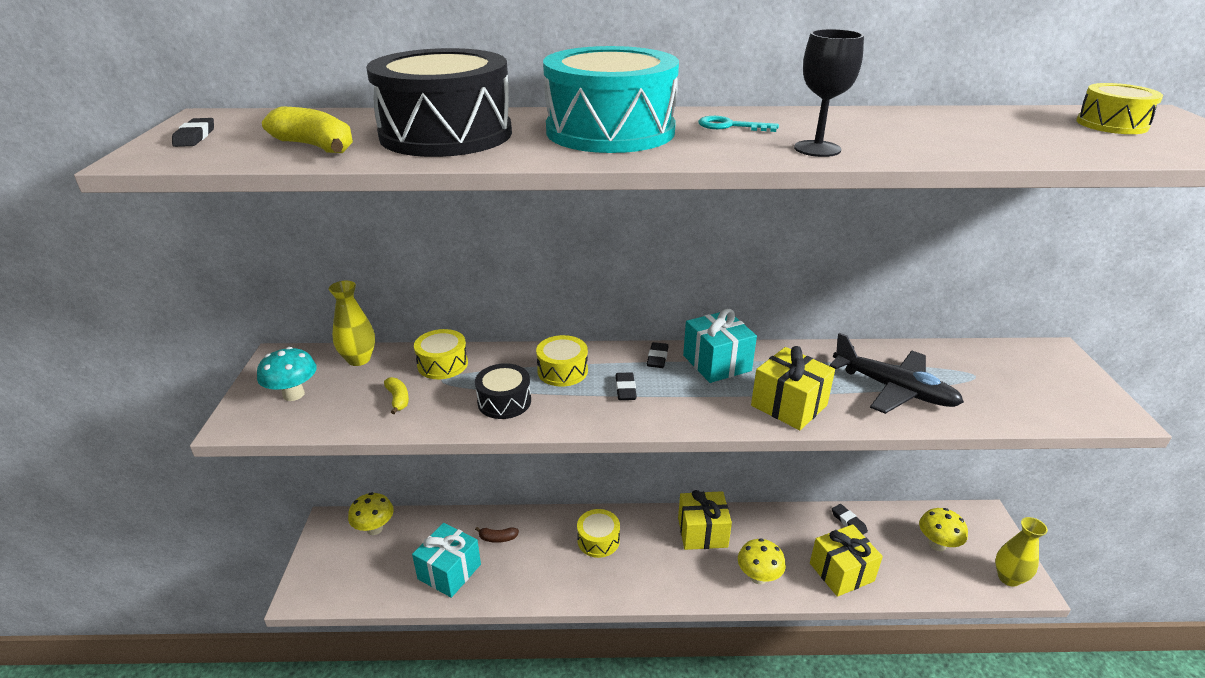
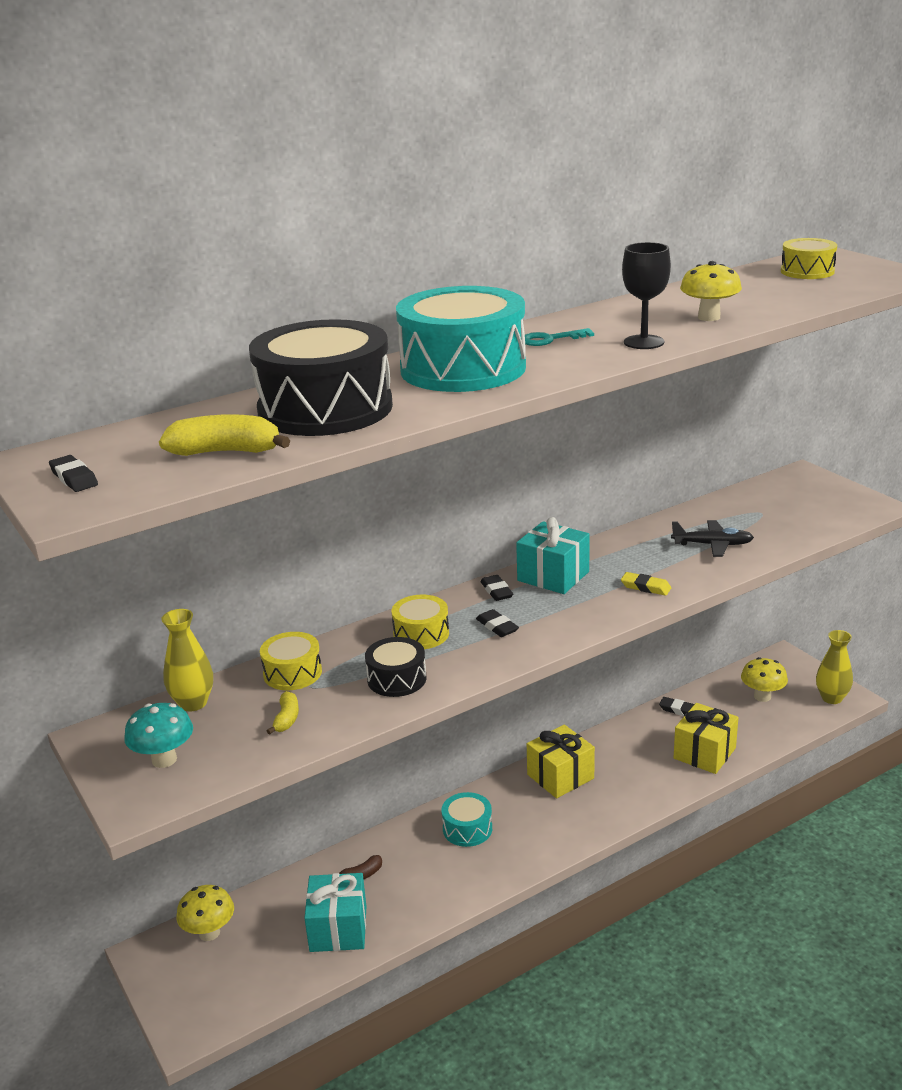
camera: 30 degrees left, 5 degrees down
yellow banana [384,377,409,414] -> yellow banana turned 60 degrees clockwise [267,691,299,734]
yellow drum [577,509,620,558] -> turquoise drum [442,792,492,847]
yellow mushroom [738,538,786,584] -> yellow mushroom moved to [680,261,742,321]
yellow gift [751,346,835,430] -> yellow eraser [621,572,671,596]
black plane [829,333,964,414] -> black plane [671,520,754,557], size x0.66

